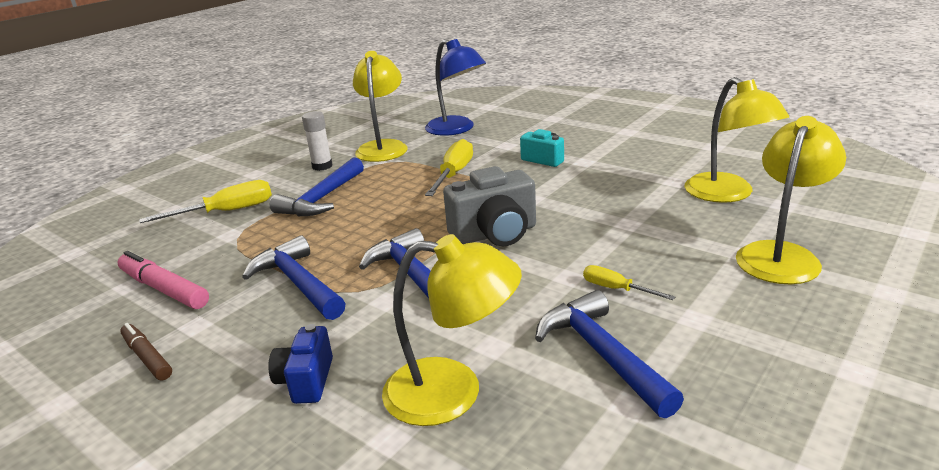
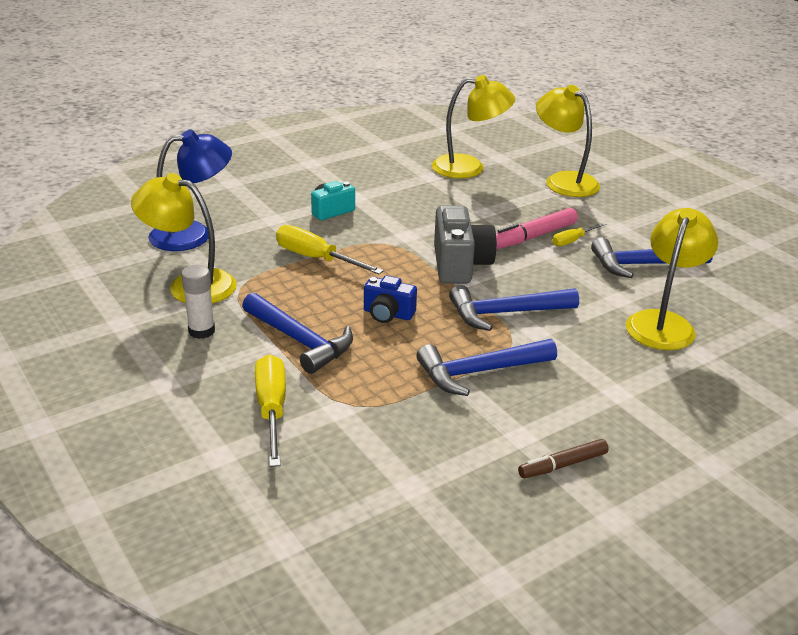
camera: 75 degrees left, 5 degrees up
pink marker [118,251,209,309] -> pink marker moved to [496,208,578,250]
blue camera [268,324,333,404] -> blue camera moved to [364,276,417,323]

